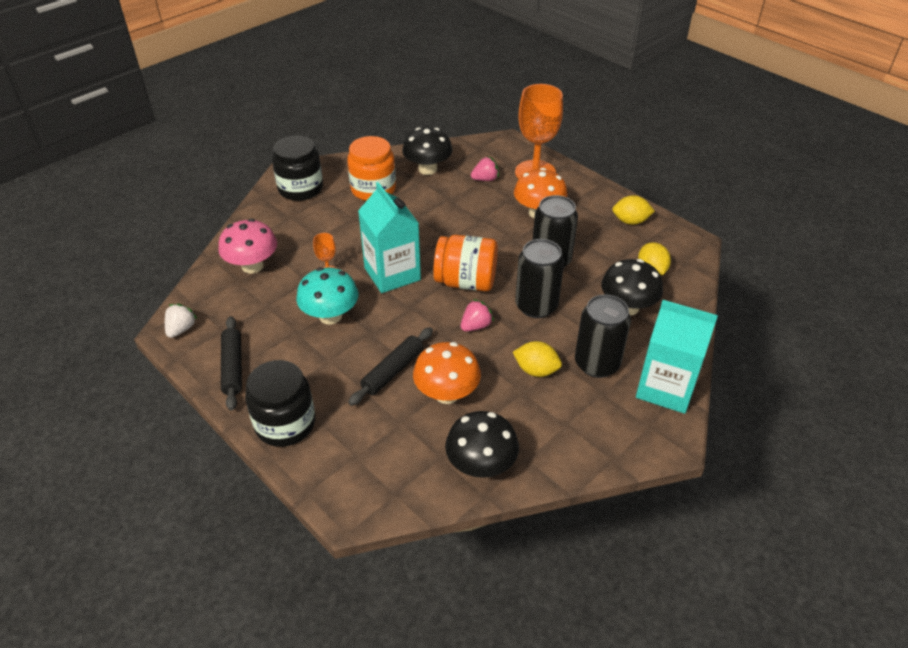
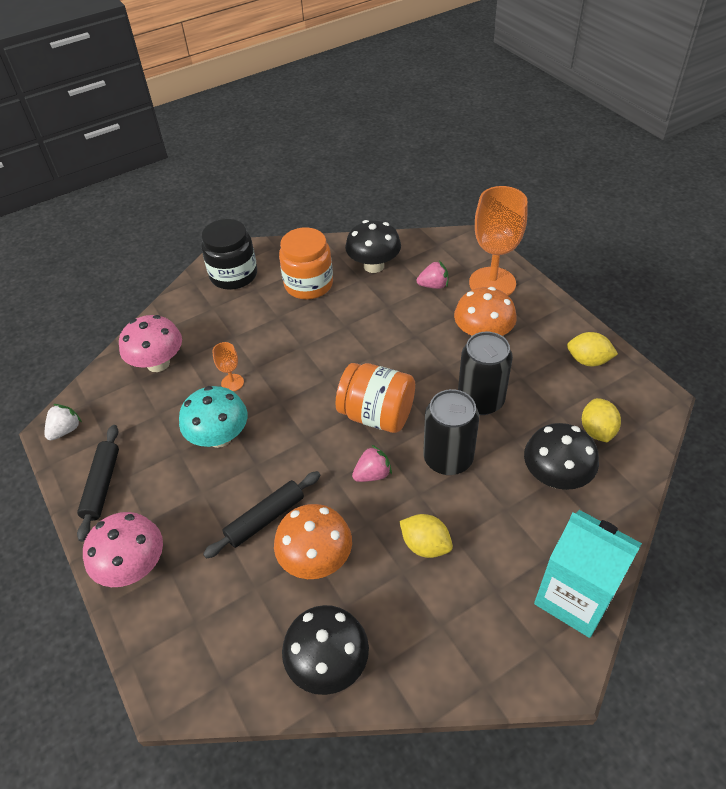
camera: 15 degrees right, 5 degrees up
black jar [245,360,315,447] -> pink mushroom [83,512,163,587]
turquoise carton [358,182,421,293] -> none
black can [575,294,631,378] -> none

